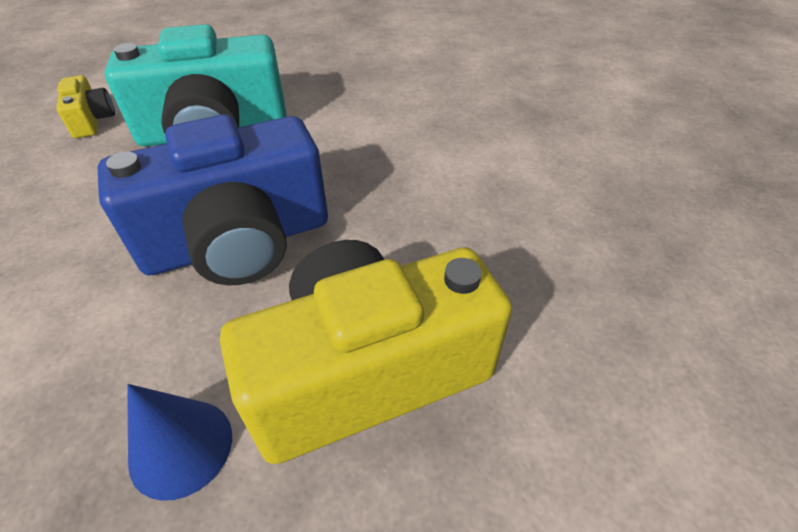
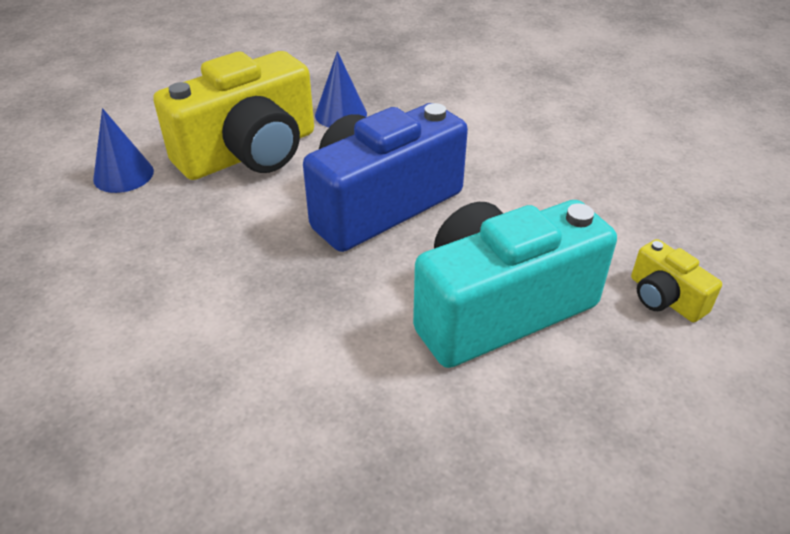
camera: 165 degrees right, 5 degrees down
none -> blue cone [93,108,154,193]

